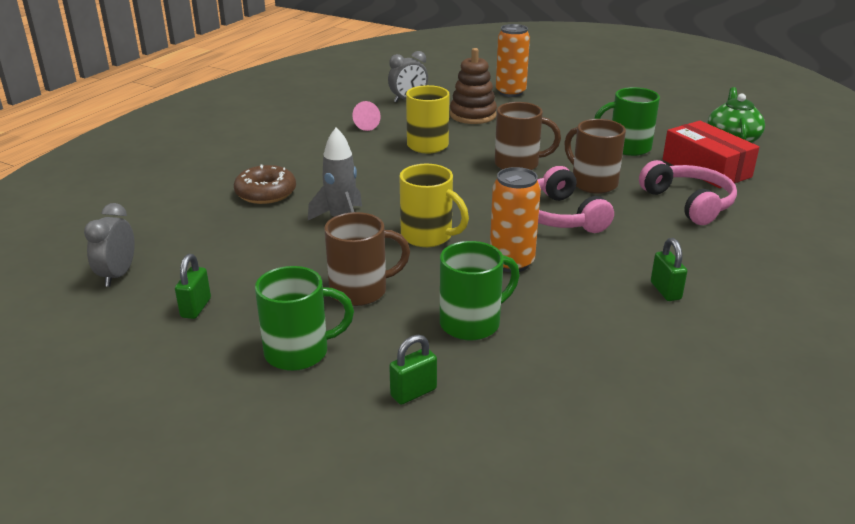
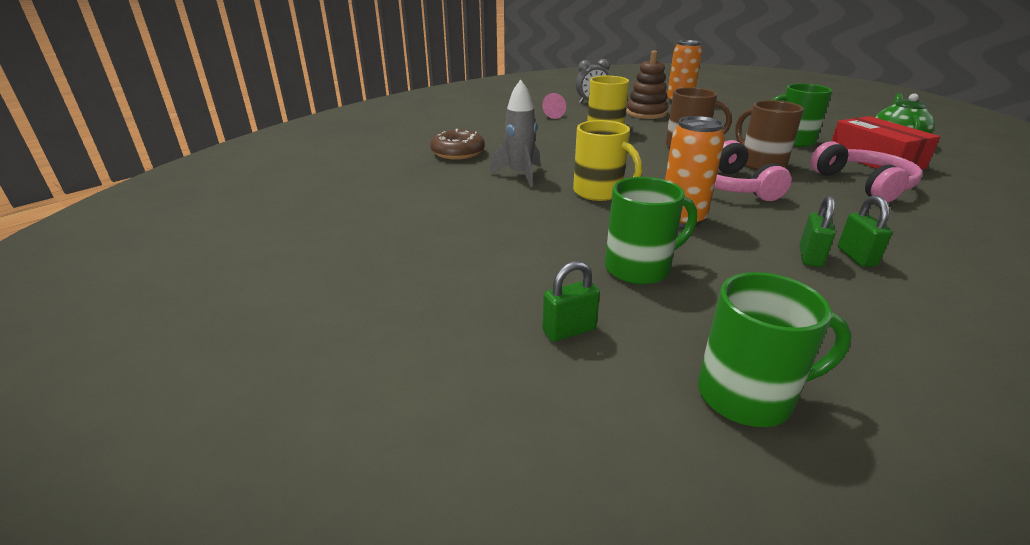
camera: 10 degrees right, 0 degrees up
grey clock [84,203,135,287] -> none
green padlock [175,254,211,319] -> green padlock moved to [799,196,836,267]
green mug [255,266,354,371] -> green mug moved to [698,272,852,427]
brown mug [324,212,410,306] -> none

